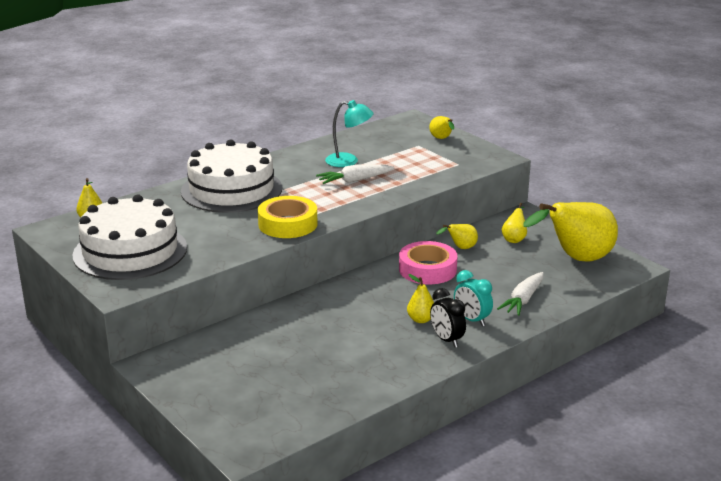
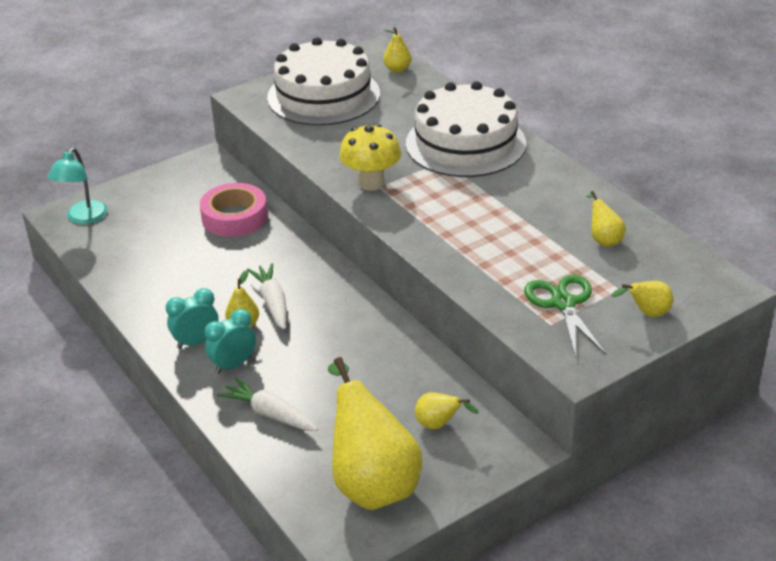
camera: 95 degrees right, 10 degrees up
yellow tape [258,196,318,238] -> yellow mushroom [339,124,401,191]
white carrot [316,164,394,184] -> white carrot moved to [247,263,287,330]
turquoise lamp [325,100,374,167] -> turquoise lamp moved to [48,148,108,224]
pink tape [399,241,458,284] -> pink tape moved to [200,183,268,237]
black clock [430,288,466,348] -> turquoise clock [166,288,219,349]
yellow pear [436,224,478,249] -> yellow pear moved to [586,191,626,247]
none -> green scissors [524,274,606,358]

